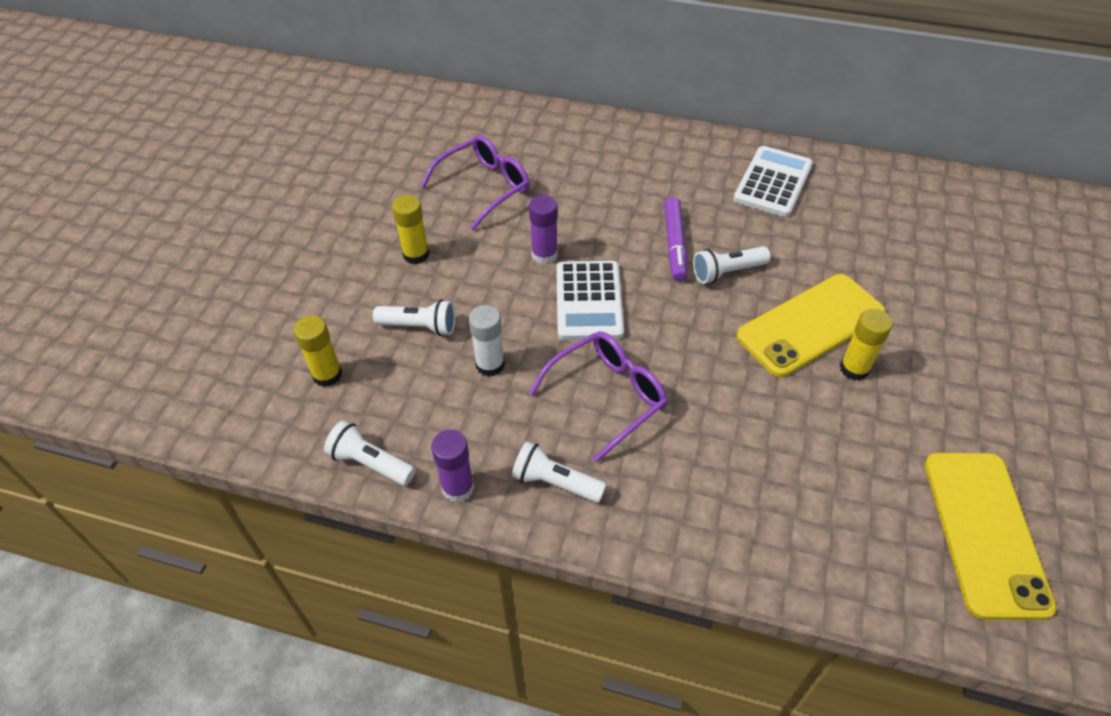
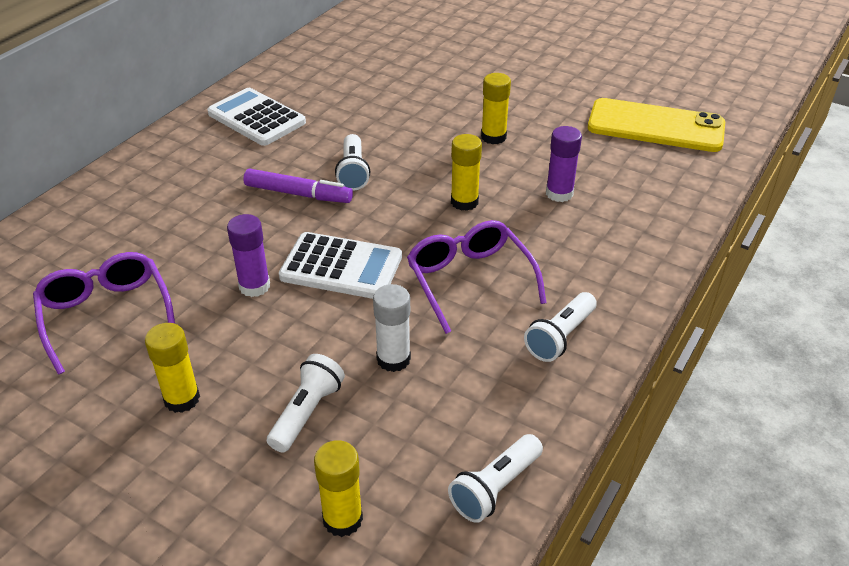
camera: 75 degrees left, 10 degrees down
purple glue stick [431,430,474,503] -> purple glue stick moved to [546,126,582,202]
yellow phone [737,274,886,377] -> none
none -> yellow glue stick [451,134,482,211]

